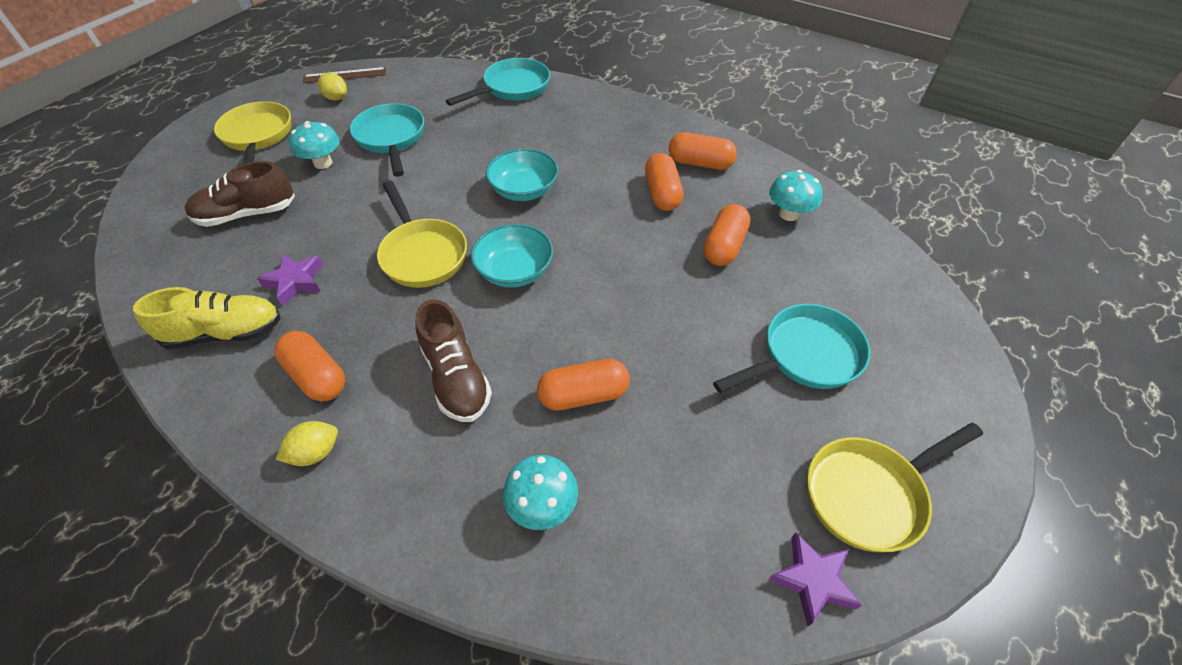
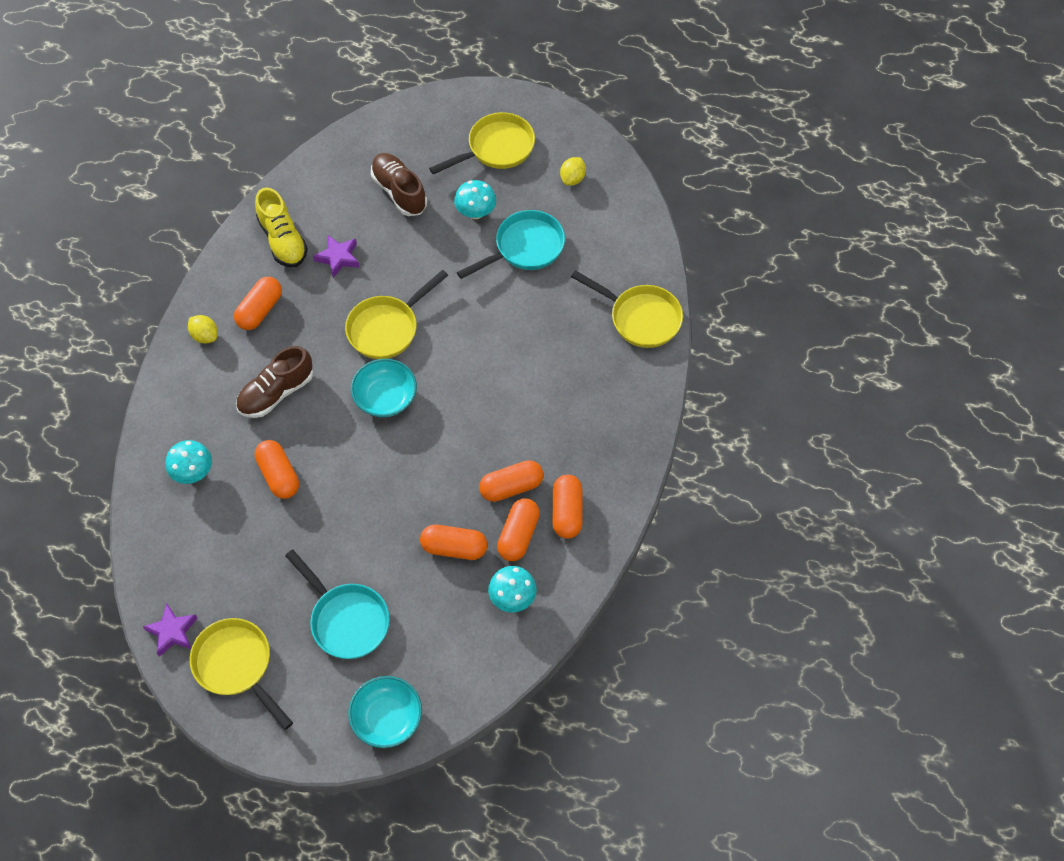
camera: 75 degrees right, 10 degrees up
brown ruler [303,67,386,83] -> none
turquoise pan [446,58,550,106] -> yellow pan [571,270,683,348]
turquoise bowl [485,148,558,201] -> turquoise bowl moved to [348,676,422,748]
none -> orange capsule [497,498,540,561]

